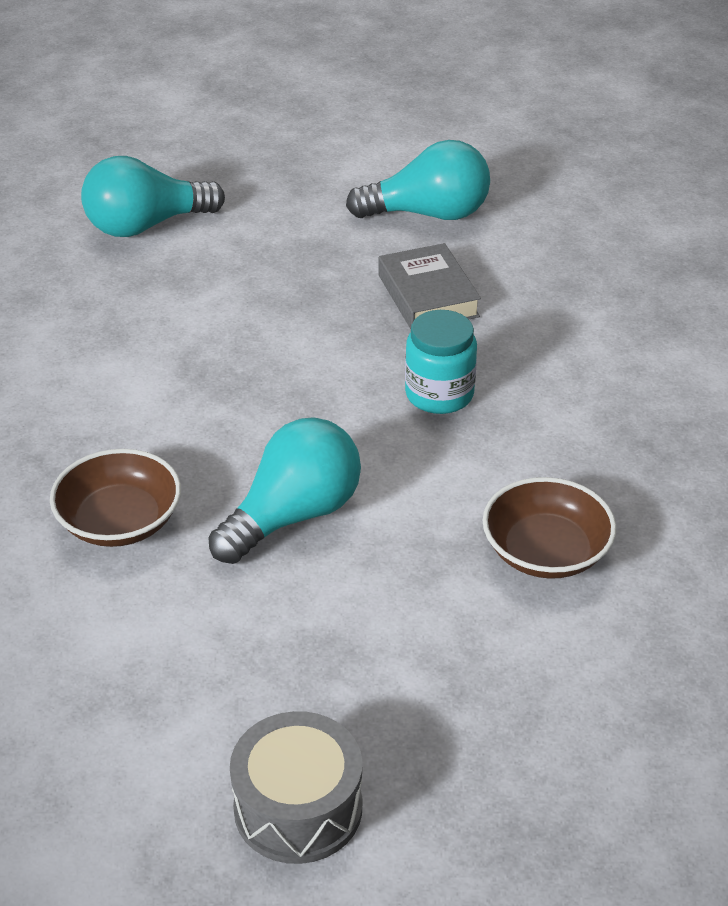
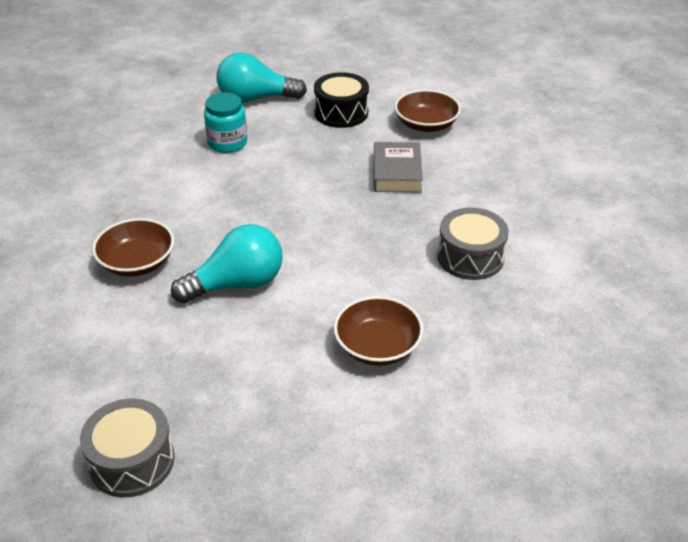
camera: 20 degrees right, 0 degrees up
turquoise light bulb [346,140,490,220] -> brown bowl [395,89,461,132]
turquoise jar [405,310,477,414] -> turquoise jar moved to [204,92,247,153]
none -> black drum [314,72,369,128]
none -> grey drum [437,208,509,280]

